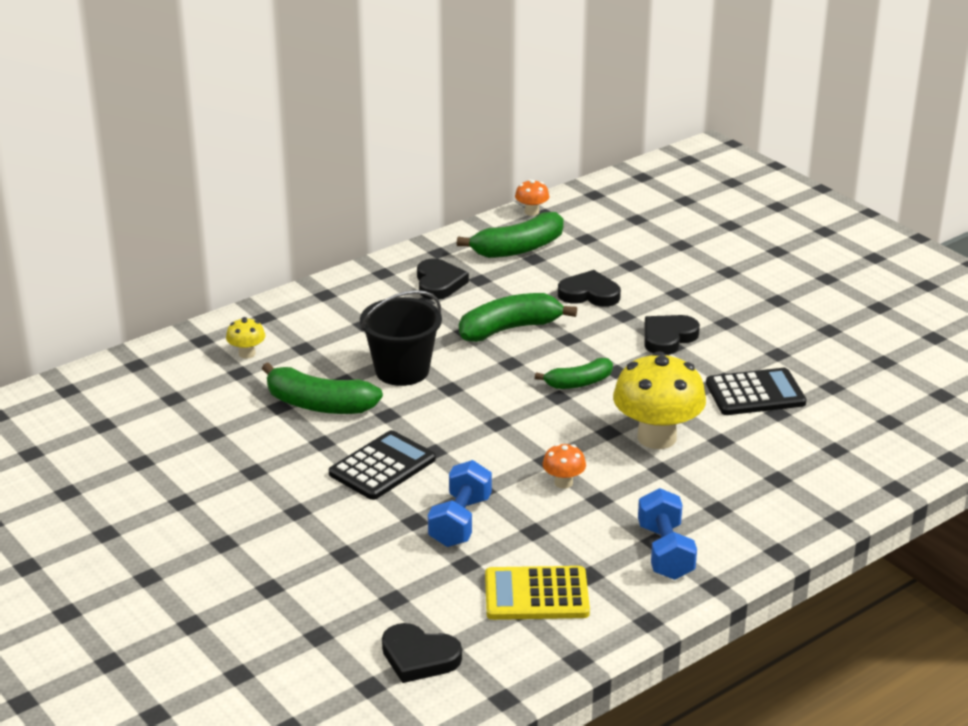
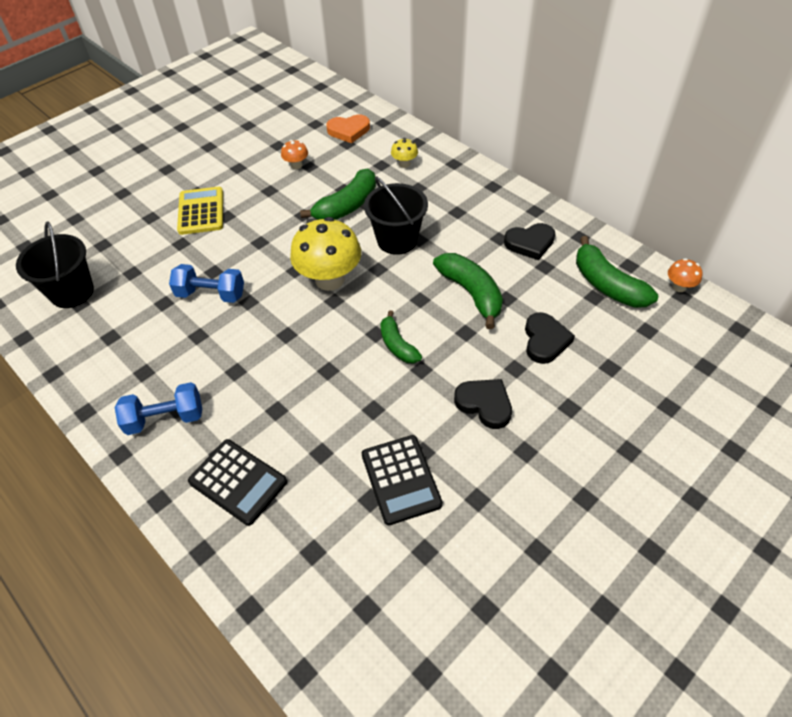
camera: 85 degrees right, 20 degrees up
green banana [262,362,383,414] -> green banana turned 150 degrees counterclockwise [300,169,376,220]
black calculator [329,430,436,500] -> black calculator moved to [188,439,287,526]
black heart [382,623,462,683] -> black bucket [16,221,94,308]
yellow calculator [485,566,590,620] -> yellow calculator moved to [177,187,223,235]
orange mushroom [543,443,586,489] -> orange mushroom moved to [281,140,308,169]
yellow mushroom [613,351,706,449] -> yellow mushroom moved to [290,217,361,291]
none -> orange heart [326,115,370,143]

